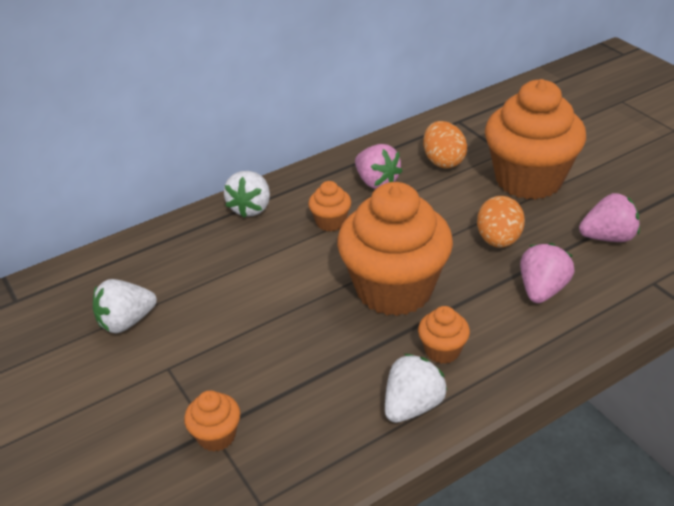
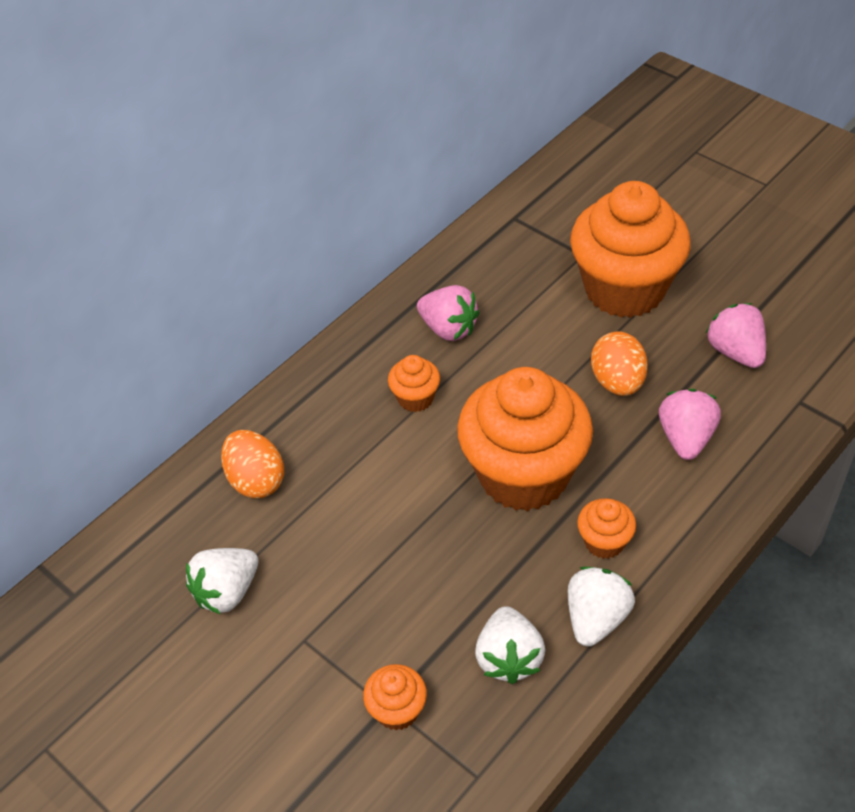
camera: 15 degrees left, 10 degrees up
white strawberry [224,171,270,218] -> white strawberry moved to [475,606,545,684]
orange egg [423,121,467,169] -> orange egg moved to [221,430,284,498]
pink strawberry [579,193,640,242] -> pink strawberry turned 90 degrees counterclockwise [706,303,766,368]

